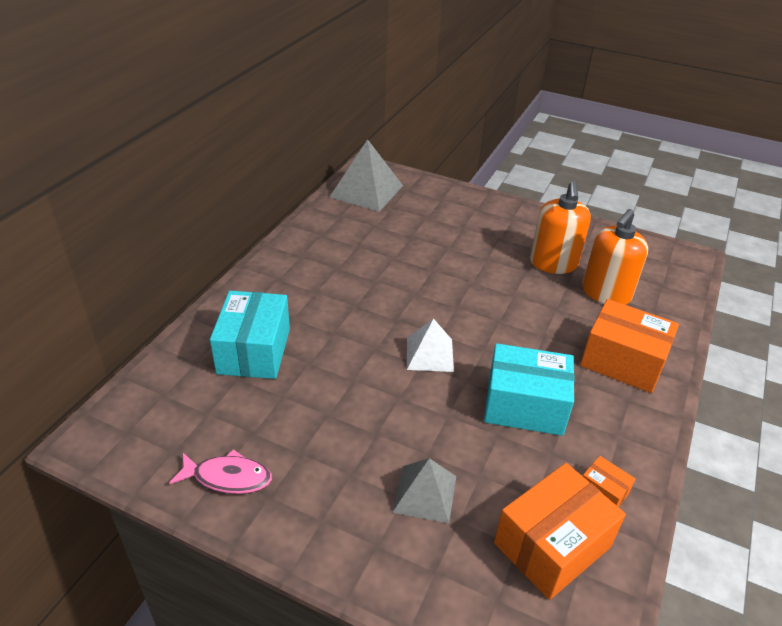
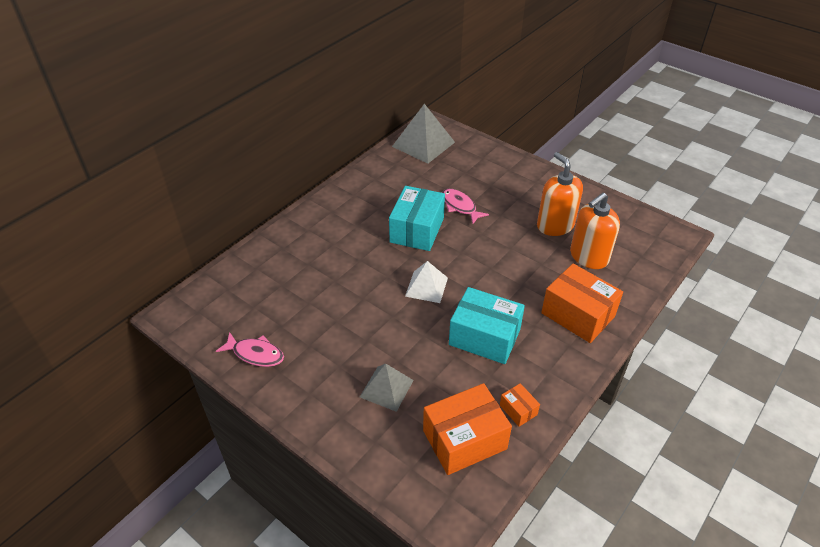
camera: 15 degrees right, 5 degrees up
turquoise box [210,291,290,379] -> turquoise box moved to [389,186,445,251]
orange soap dispenser [530,181,591,274] -> orange soap dispenser turned 135 degrees clockwise [537,152,583,236]
none -> pink fish [442,189,489,224]

